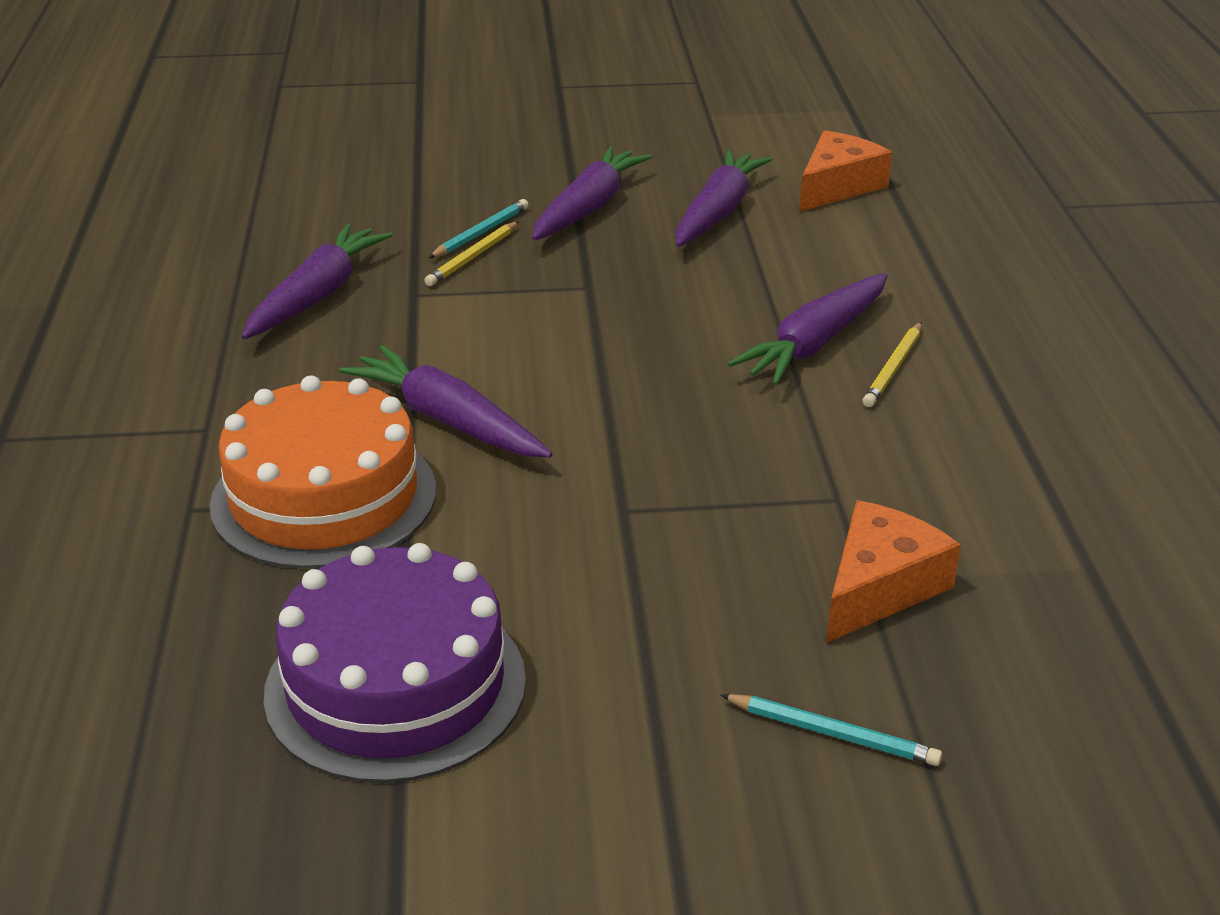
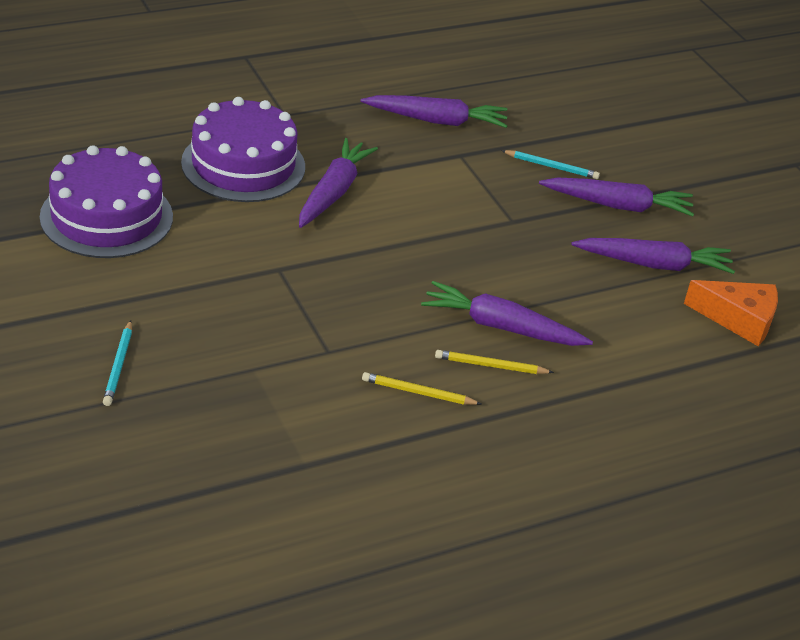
camera: 65 degrees right, 5 degrees up
orange cake [209,376,436,569] -> purple cake [181,97,305,202]
yellow pencil [424,221,519,286] -> yellow pencil moved to [362,372,482,405]
orange cheese [826,500,961,643] -> none

